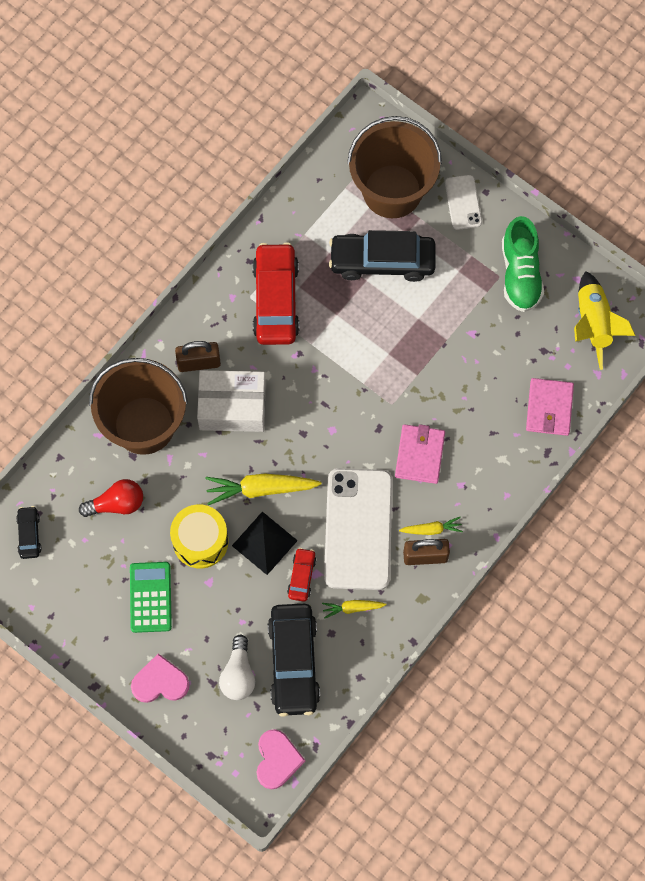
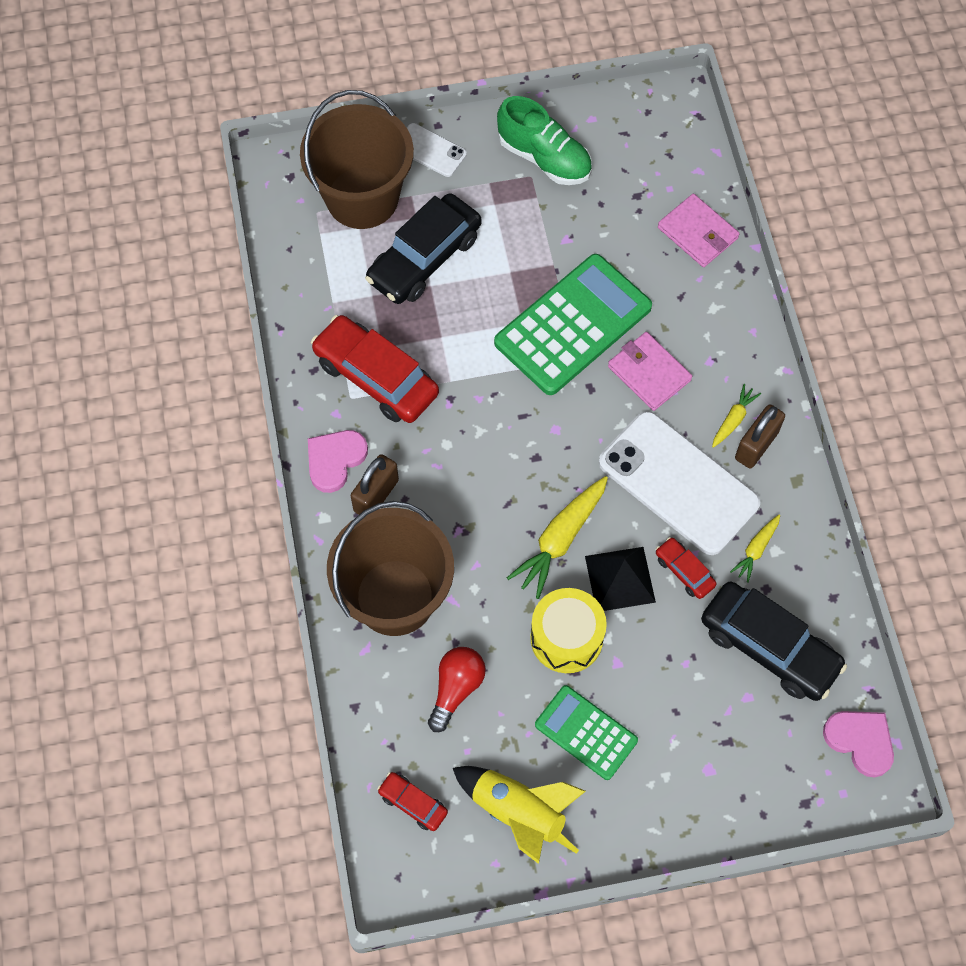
camera: 50 degrees left, 5 degrees down
black car [16,506,41,559] -> red car [377,772,448,831]
pink heart [131,653,190,703] -> pink heart moved to [308,430,368,493]
white box [197,370,266,432] -> none
white light bulb [219,635,255,700] -> none
yellow rocket [574,271,636,370] -> yellow rocket moved to [453,766,586,864]
none -> green calculator [494,254,652,395]

